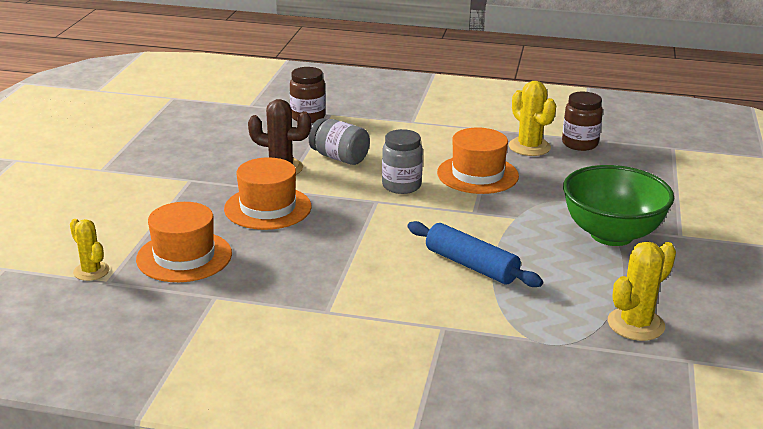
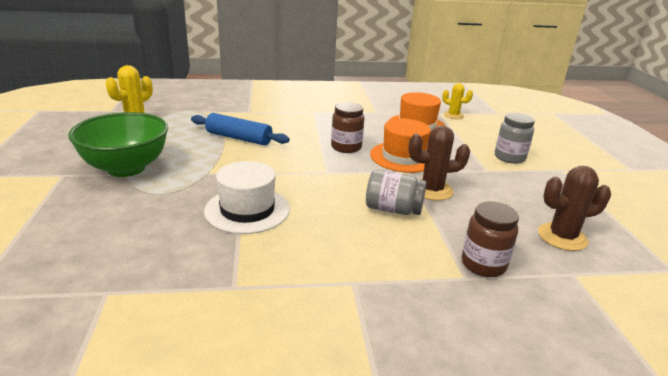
camera: 160 degrees right, 0 degrees up
grey jar [382,129,423,194] -> grey jar moved to [495,113,535,164]
orange hat [437,128,519,194] -> white hat [204,161,290,234]
yellow cactus [509,81,556,156] -> none
brown jar [562,92,603,151] -> brown jar moved to [331,102,364,153]
none -> brown cactus [538,166,611,251]

